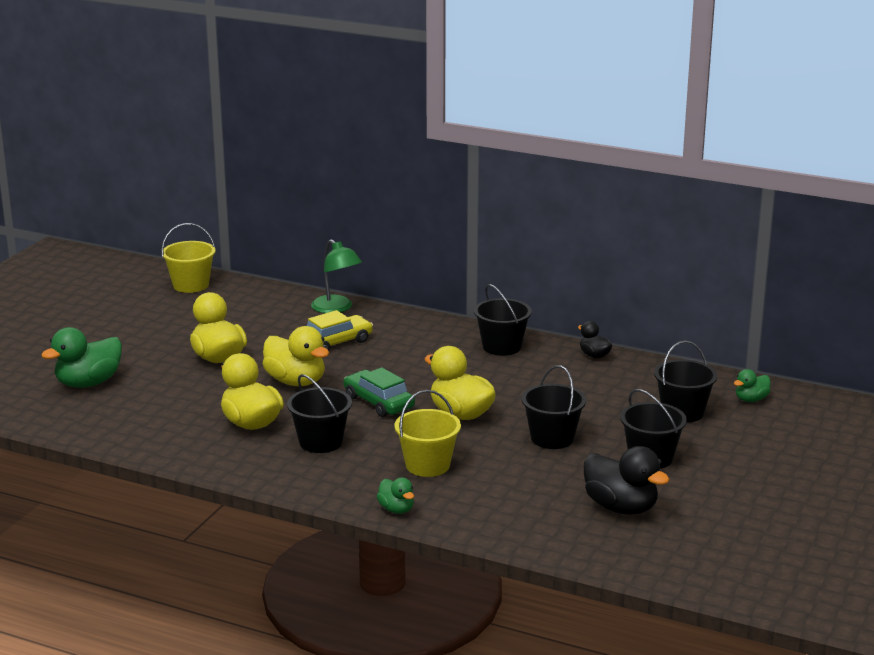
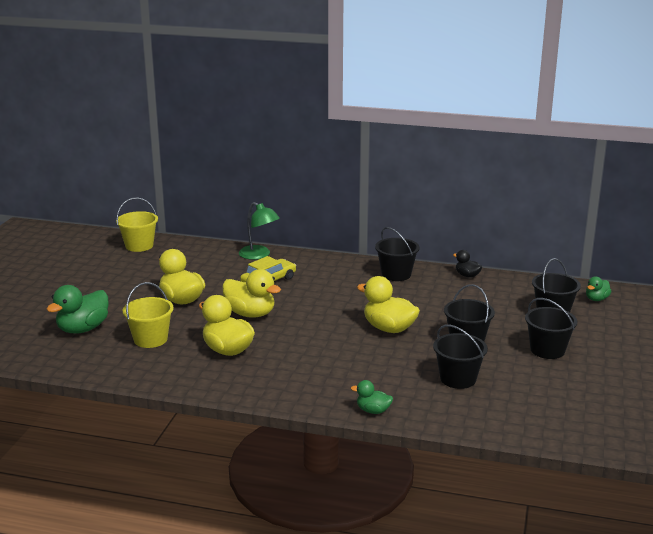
camera: 10 degrees left, 0 degrees up
black bucket [287,374,352,453] -> black bucket moved to [433,325,488,389]
green car [343,367,415,417] -> none
green duck [377,478,414,514] -> green duck turned 150 degrees clockwise [351,380,393,414]
yellow bucket [395,390,461,477] -> yellow bucket moved to [123,282,174,348]
black duck [584,446,670,515] -> none

